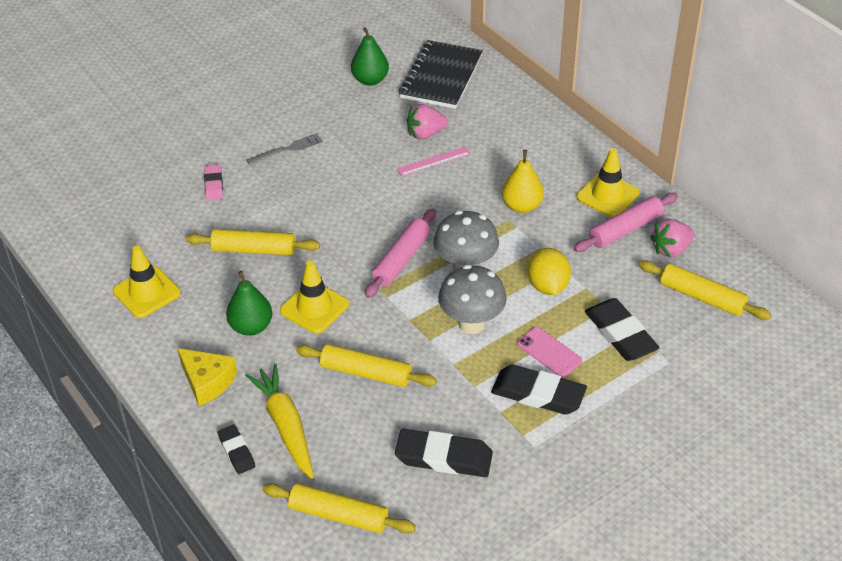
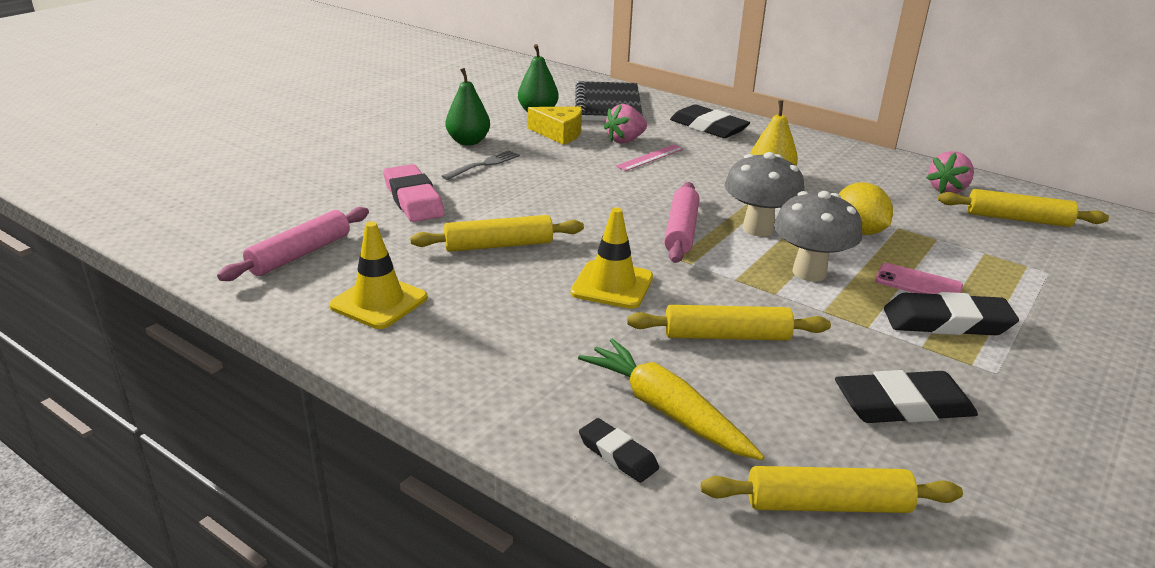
camera: 20 degrees left, 15 degrees down
yellow cheese [177,348,237,406] -> yellow cheese moved to [528,107,582,145]
pink eraser [204,164,223,200] -> pink eraser [383,164,445,222], size x1.75
green pear [226,271,272,336] -> green pear moved to [446,68,490,146]
pink rolling pin [574,193,678,252] -> pink rolling pin moved to [217,207,369,281]
yellow traffic cone [576,148,640,217] -> none
black eraser [585,298,660,361] -> black eraser moved to [670,104,750,138]

